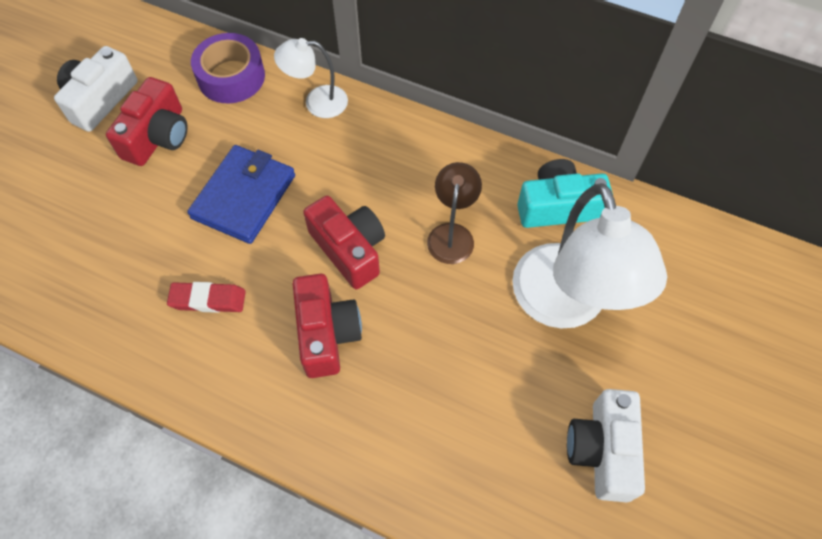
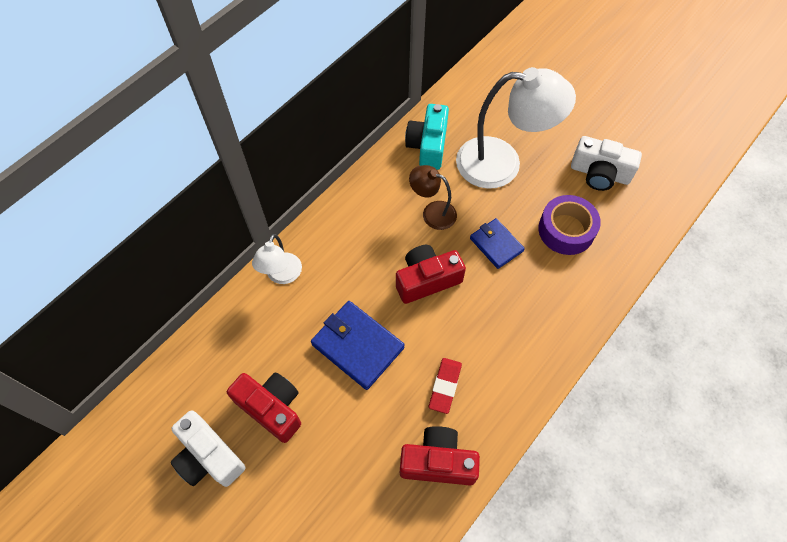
camera: 75 degrees left, 0 degrees up
purple tape [191,33,265,103] -> purple tape moved to [538,195,601,255]
red camera [293,274,362,378] -> red camera moved to [400,426,480,485]
none -> blue wallet [470,218,525,269]

